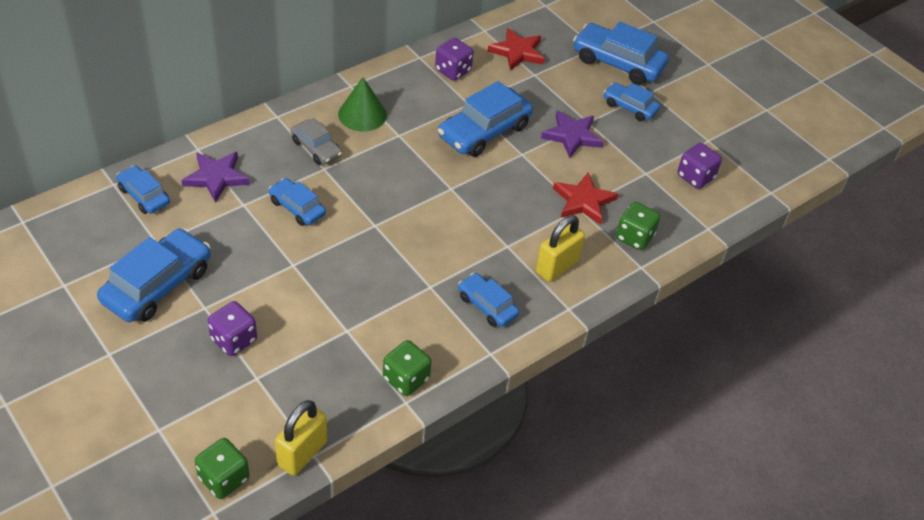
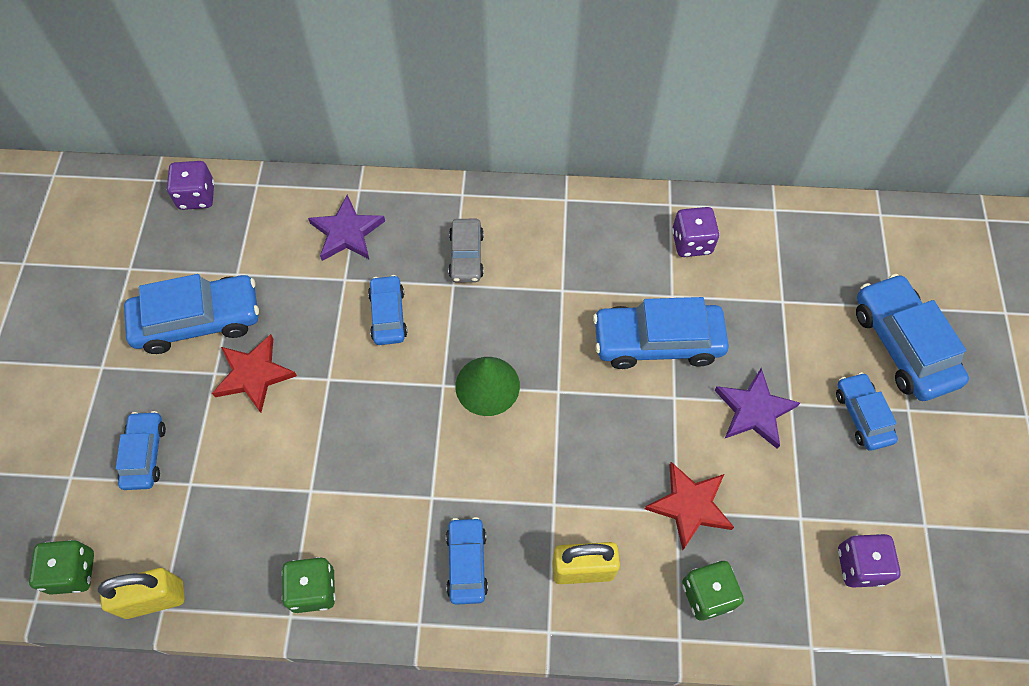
camera: 45 degrees right, 15 degrees up
blue car [116,166,170,214] -> blue car moved to [116,411,166,490]
purple dice [208,301,257,356] -> purple dice moved to [167,161,215,210]
green cone [338,77,387,132] -> green cone moved to [455,357,520,416]
red star [488,28,544,71] -> red star moved to [212,334,297,413]

